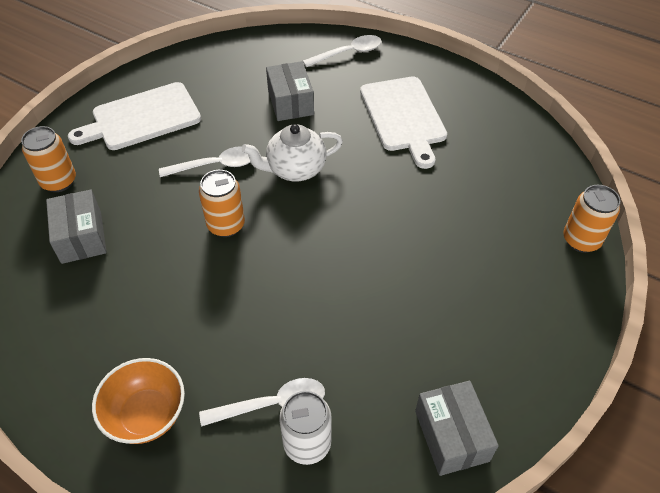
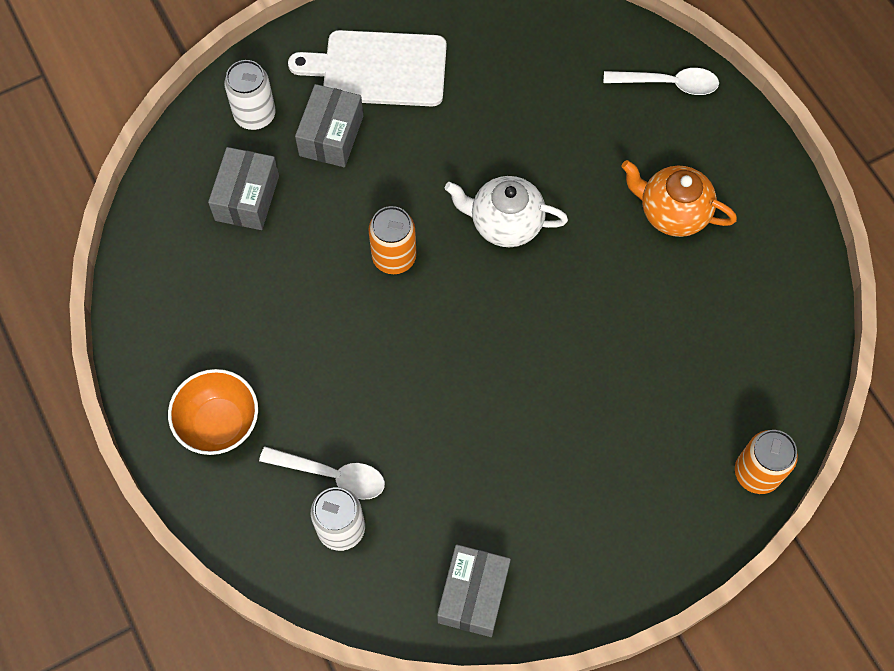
camera: 30 degrees right, 15 degrees up
orange can [21,126,76,192] -> white can [224,60,276,130]
white spoon [159,146,250,177] -> none
grey box [266,61,314,121] -> grey box moved to [295,84,363,167]
white cutting board [360,76,447,169] -> orange teapot [621,160,737,237]

